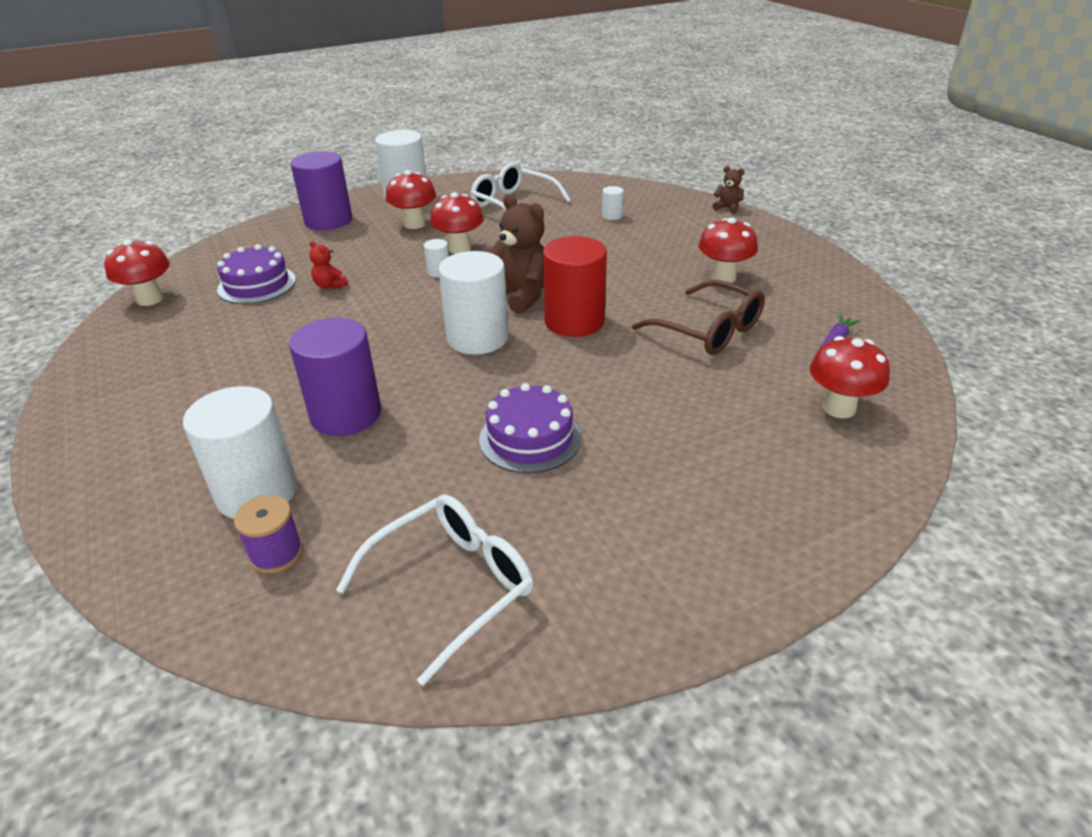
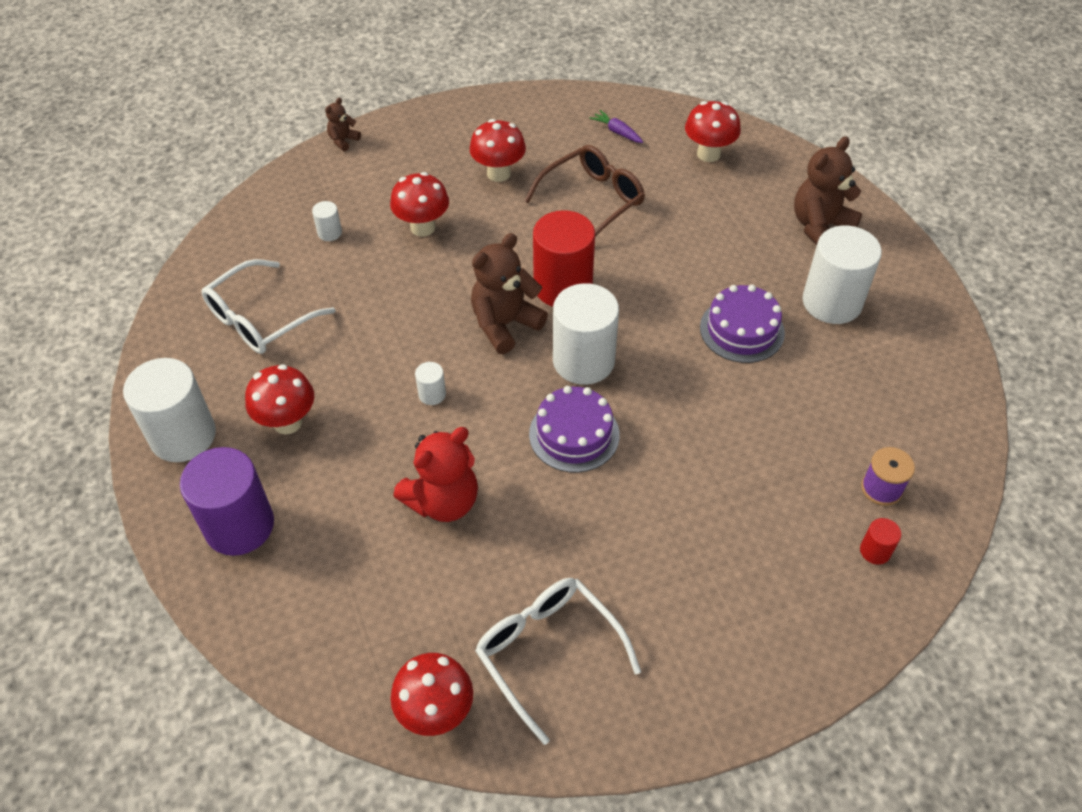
camera: 85 degrees left, 15 degrees up
white cylinder [183,386,297,519] -> white cylinder moved to [802,225,882,324]
purple cake [217,244,296,304] -> purple cake moved to [529,386,620,473]
purple cylinder [289,318,381,436] -> none
red teddy bear [309,241,348,289] -> red teddy bear [393,427,478,522], size x2.01
white glasses [336,494,534,686] -> white glasses moved to [475,578,641,745]
red mushroom [430,192,484,254] -> red mushroom moved to [390,172,449,237]
none -> brown teddy bear [794,136,862,245]
none -> red cylinder [860,518,901,564]

